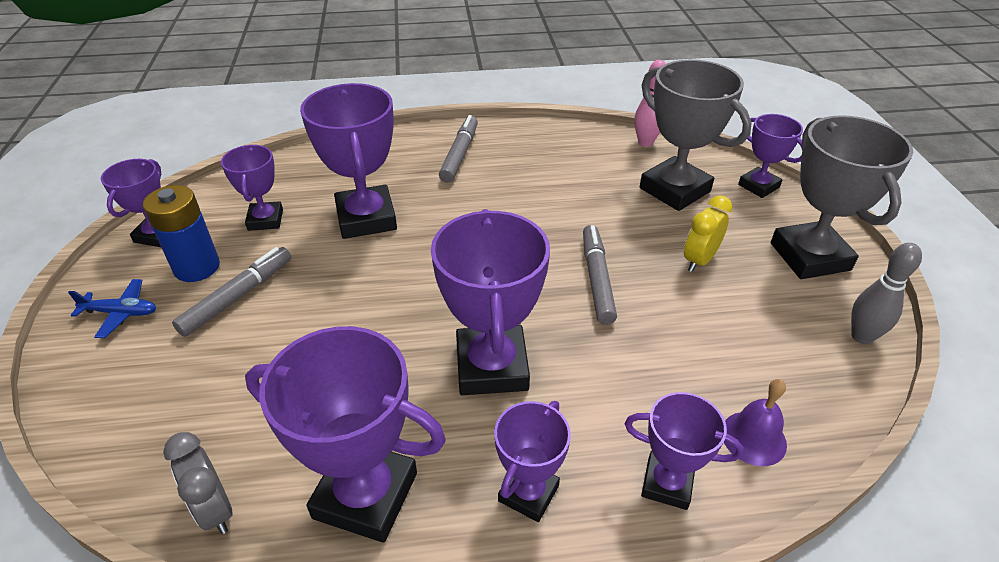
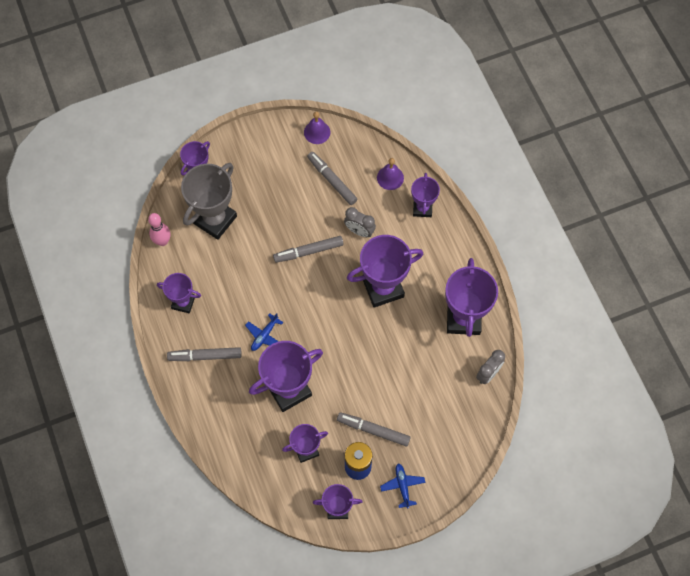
camera: 105 degrees left, 25 degrees up
purple trophy [494,401,571,522] -> purple trophy moved to [157,273,201,314]
yellow clock [684,195,732,272] -> none
grey trophy [771,115,913,279] -> none
grey bowling pin [851,243,922,344] -> purple bell [304,111,330,144]
none -> blue plane [245,313,284,351]
none -> grey marker [307,152,357,205]
none -> grey clock [344,207,376,237]

